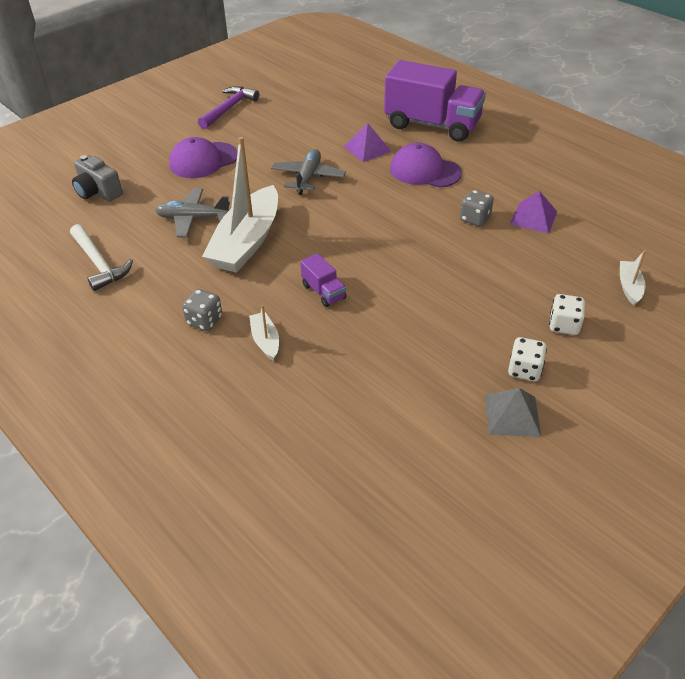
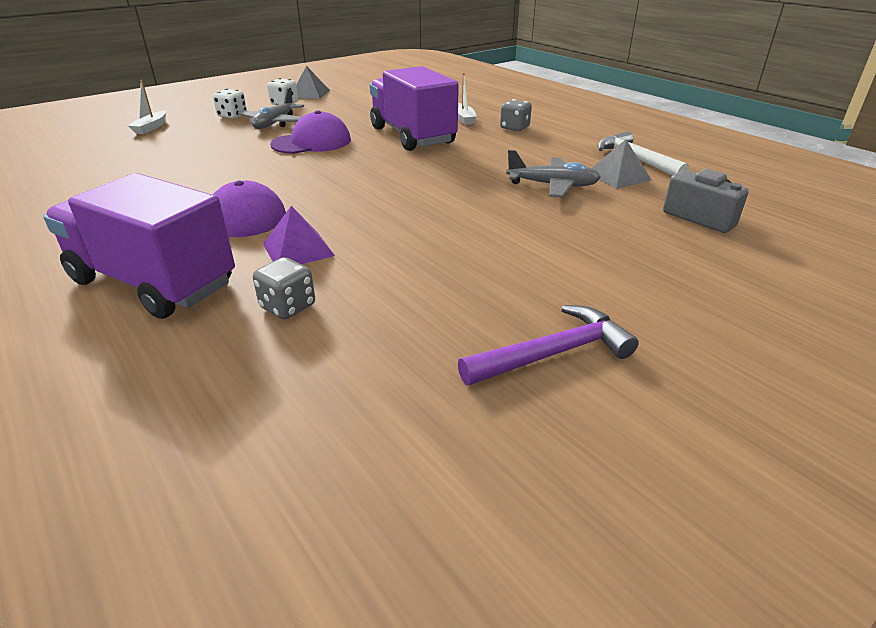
camera: 175 degrees left, 10 degrees down
purple cap [169,137,238,178] -> purple cap moved to [270,110,351,154]
purple hammer [198,86,259,129] -> purple hammer turned 150 degrees counterclockwise [458,305,639,386]
white boat [202,137,278,273] -> none
grey plane [271,149,346,195] -> grey plane moved to [238,87,304,129]
purple truck [300,253,346,307] -> purple truck [370,66,459,151], size x2.34
grey dice [460,190,494,226] -> grey dice moved to [253,257,315,319]
purple pyramid [510,191,557,234] -> none
none -> grey pyramid [592,139,652,189]

